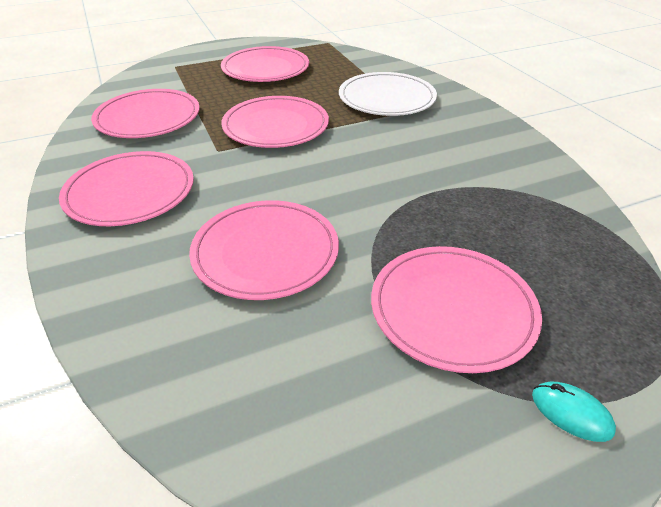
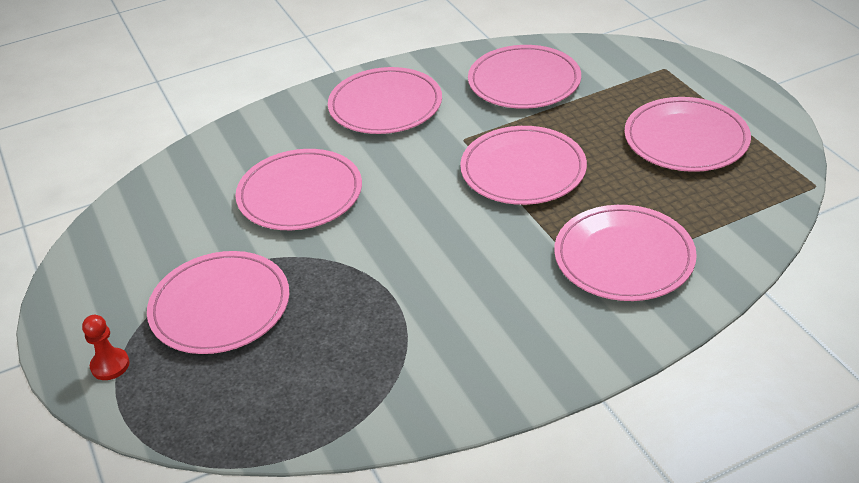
camera: 90 degrees right, 0 degrees up
white plate [339,72,437,116] -> pink plate [554,205,697,301]
turquoise mouse [532,382,616,442] -> red pawn [82,315,130,380]

